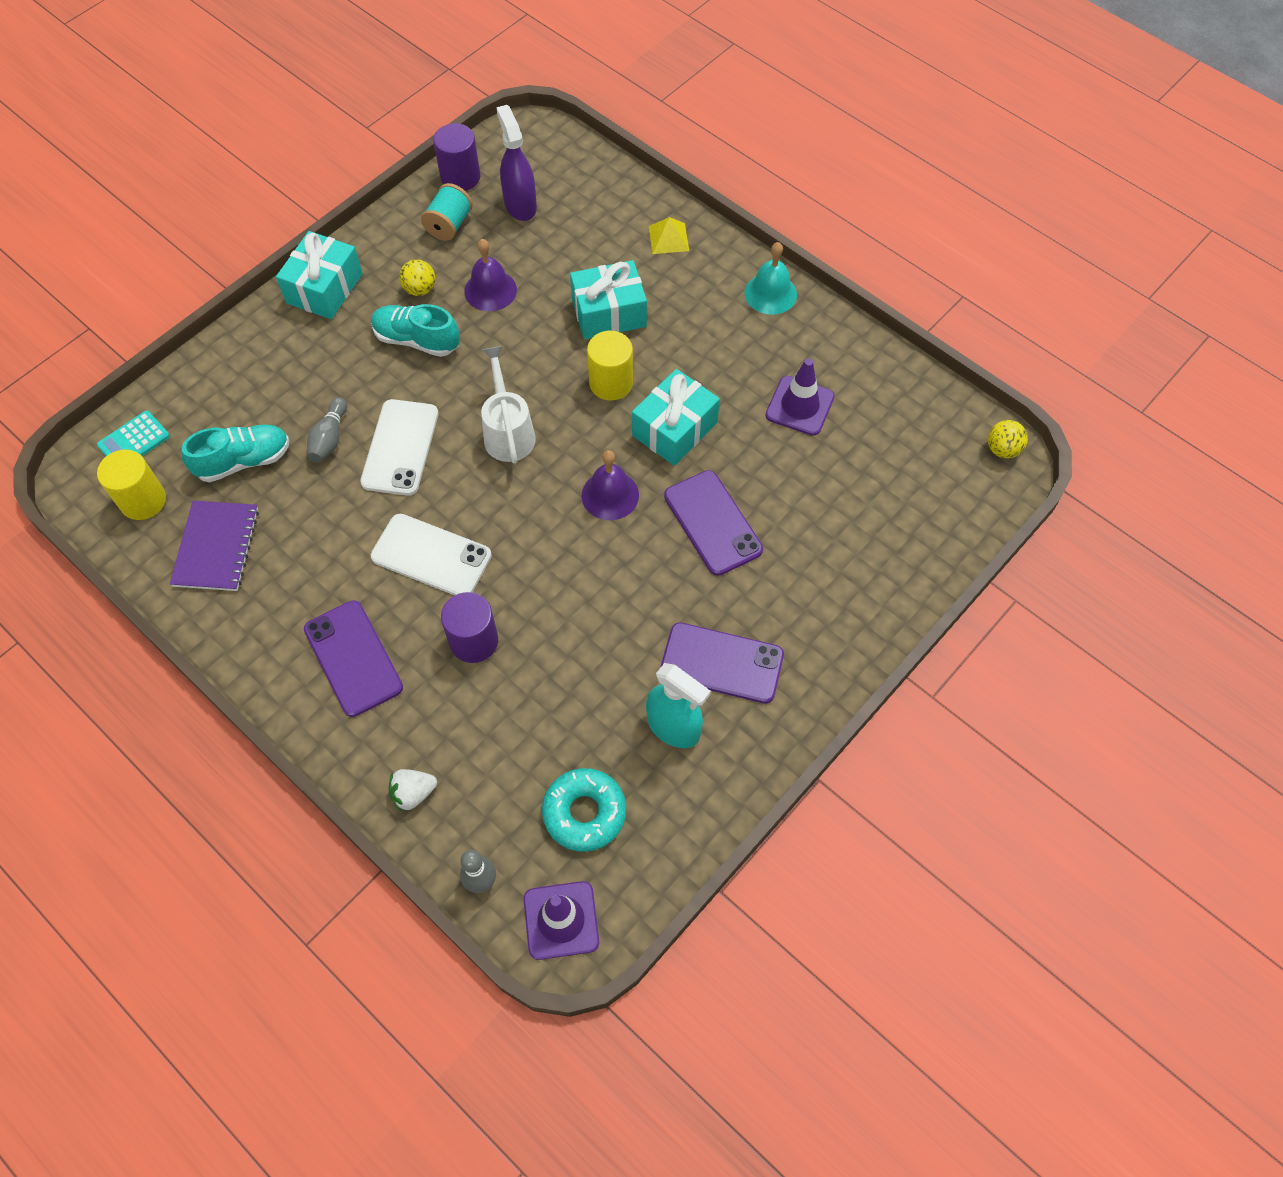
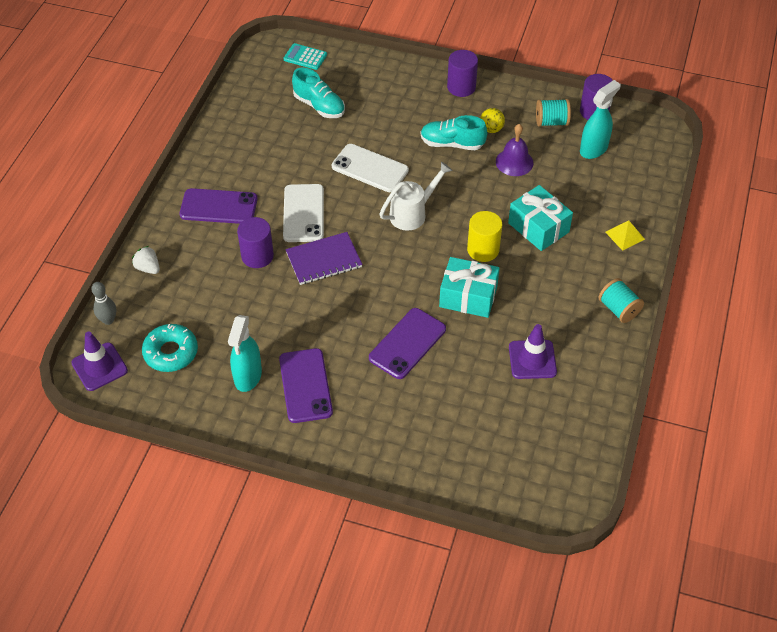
camera: 65 degrees right, 10 degrees down
yellow cylinder [97,449,166,520] -> none
purple notebook [170,501,259,591] -> purple notebook moved to [286,232,362,285]
turquoise gift [276,231,363,319] -> purple cylinder [447,50,478,97]
purple phone [304,600,403,717] -> purple phone turned 60 degrees clockwise [180,188,258,224]
grey bowling pin [307,397,347,463] -> none
white phone [360,399,439,496] -> white phone turned 45 degrees clockwise [332,144,409,192]
turquoise shoe [371,304,460,357] -> turquoise shoe turned 75 degrees counterclockwise [421,115,487,150]
purple spray bottle [496,105,537,221] -> turquoise spray bottle [580,80,621,159]
purple bell [582,450,639,520] -> none
turquoise bell [744,242,797,315] -> turquoise spool [599,278,644,323]
yellow ball [988,420,1028,458] -> none

